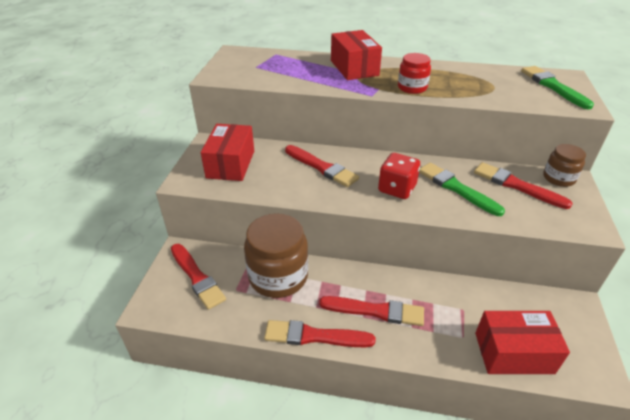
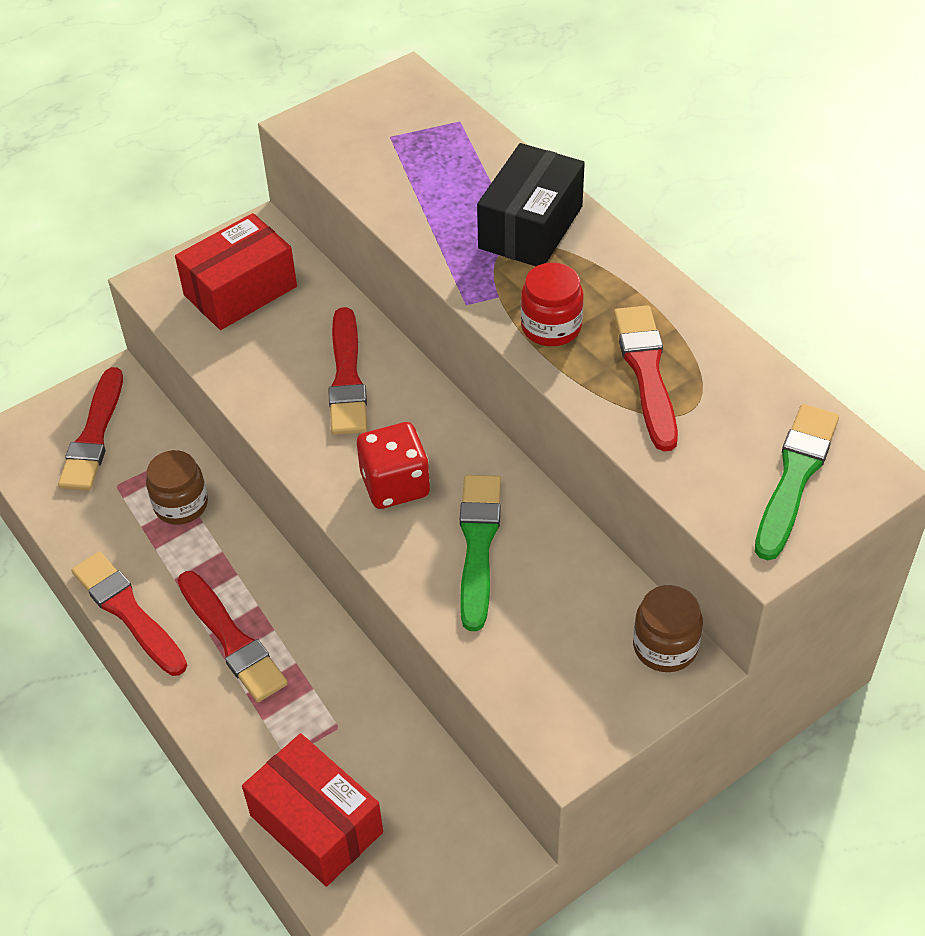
camera: 45 degrees right, 10 degrees up
brown jar [244,213,308,298] -> brown jar [146,450,208,525], size x0.54
red box [331,30,382,80] -> black box [477,143,585,266]
red brush [474,162,573,209] -> red brush moved to [614,306,678,452]

